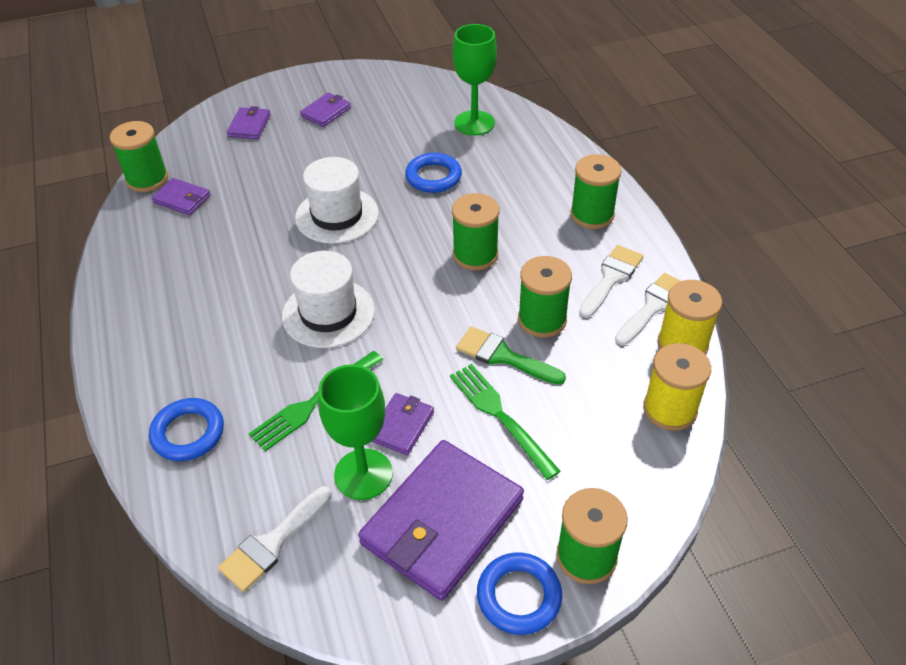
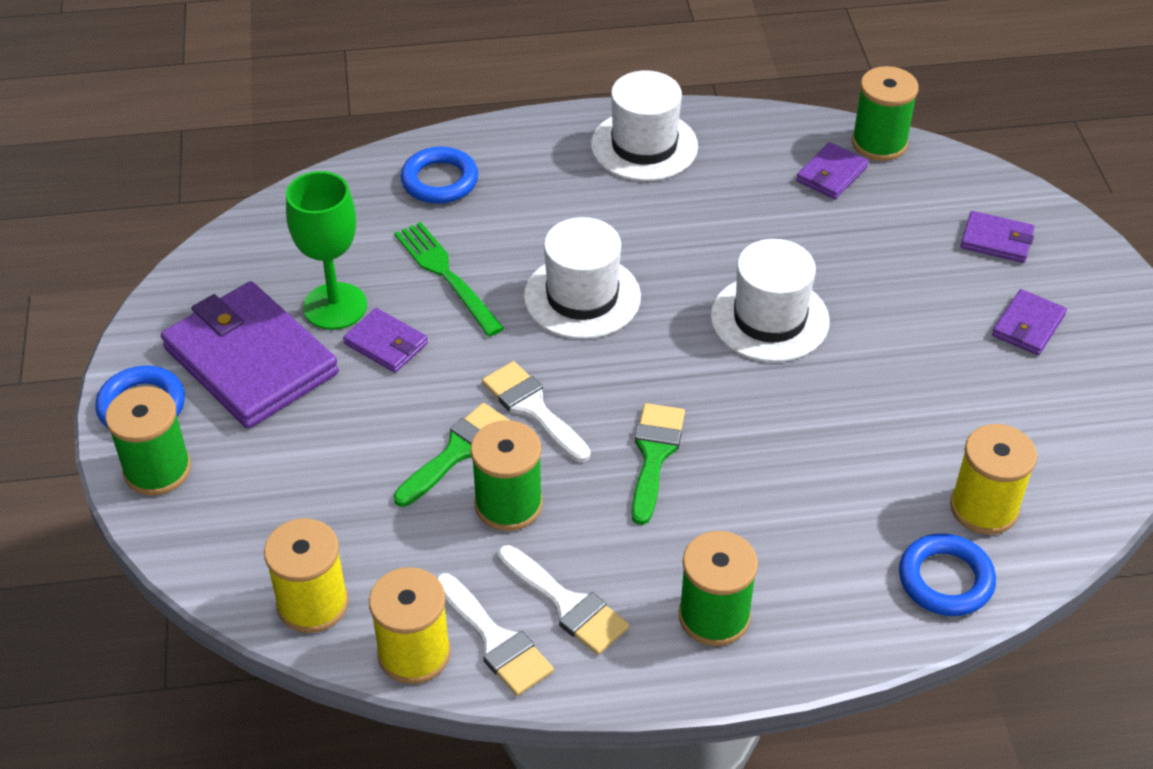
camera: 100 degrees right, 0 degrees up
white brush [218,486,332,592] -> white brush moved to [482,361,591,462]
purple wallet [300,93,351,127] -> purple wallet turned 75 degrees clockwise [992,289,1067,355]
blue ring [405,153,462,193] -> blue ring moved to [899,533,996,616]
green fork [450,364,561,480] -> none
green spool [452,193,500,270] -> green brush [632,403,685,525]
green goblet [453,24,497,136] -> yellow spool [950,424,1037,535]
none -> white hat [591,70,698,181]

